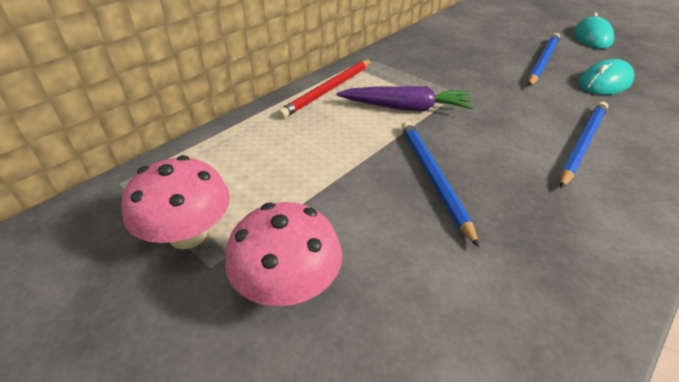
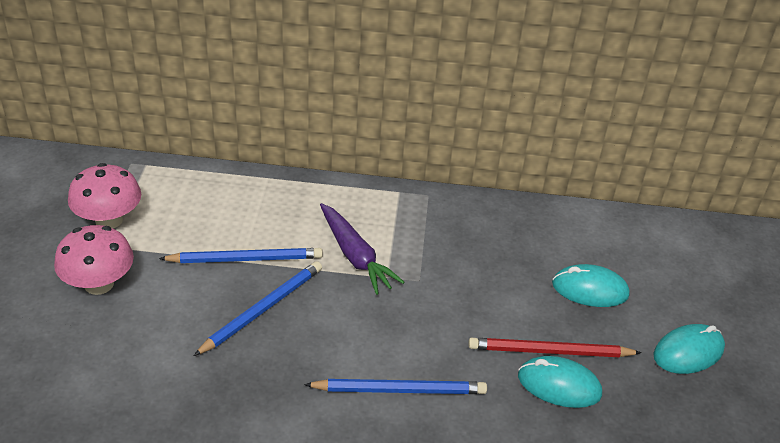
camera: 50 degrees right, 0 degrees up
red pencil [278,60,372,119] -> red pencil moved to [468,338,642,357]
blue pencil [528,33,560,86] -> blue pencil moved to [159,248,323,263]
none -> turquoise mouse [552,264,630,307]

